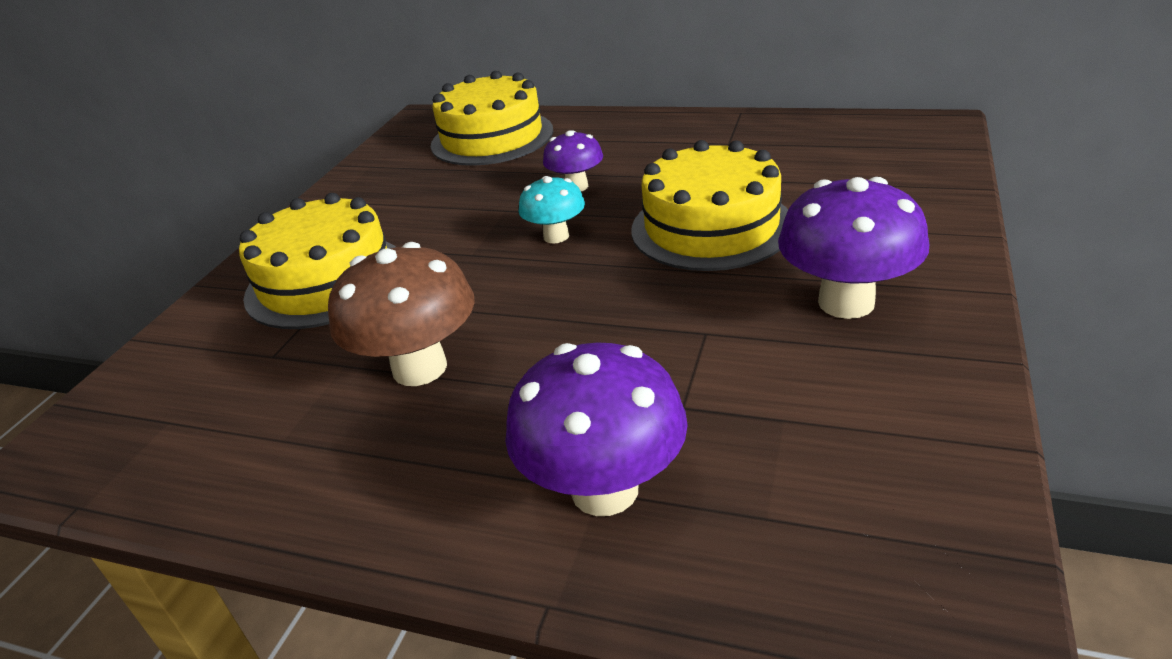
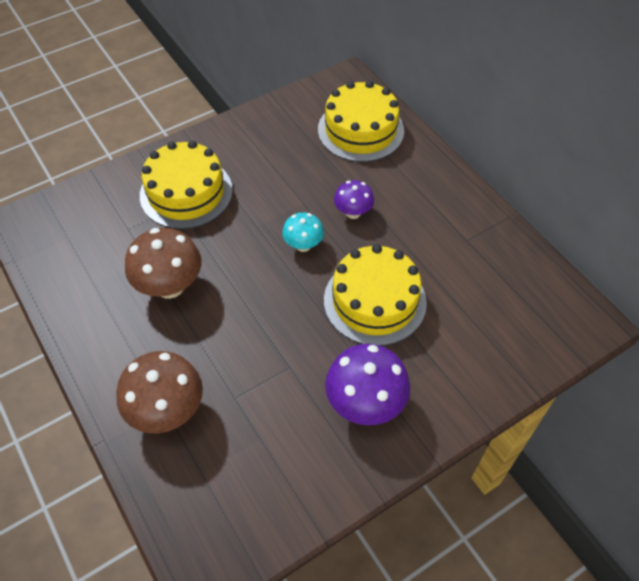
camera: 35 degrees right, 20 degrees up
purple mushroom [505,342,688,516] -> brown mushroom [116,351,203,433]

